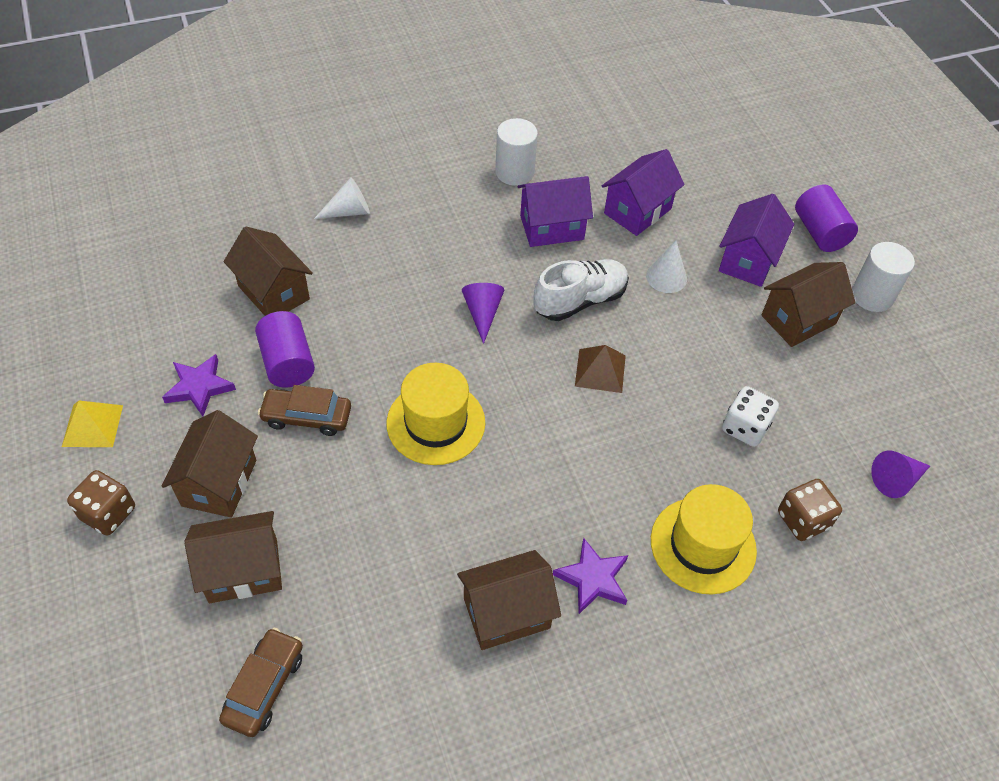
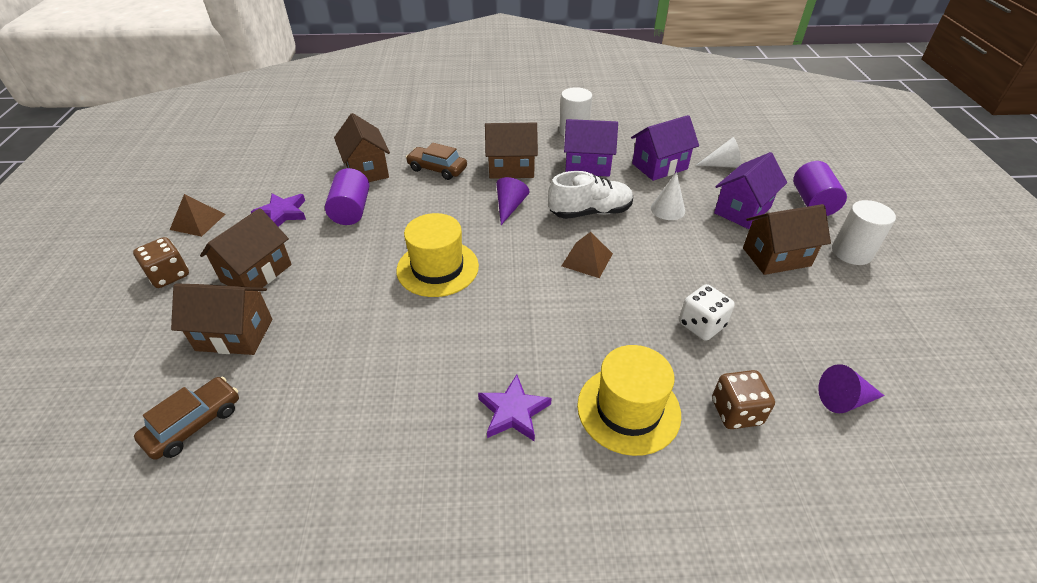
camera: 20 degrees right, 10 degrees down
yellow pyramid [62,401,123,447] -> brown pyramid [170,194,225,237]
brown car [258,385,351,436] -> brown car moved to [406,143,467,180]
white cone [314,177,370,219] -> white cone moved to [695,137,742,168]
brown house [457,550,561,650] -> brown house moved to [485,123,538,179]

